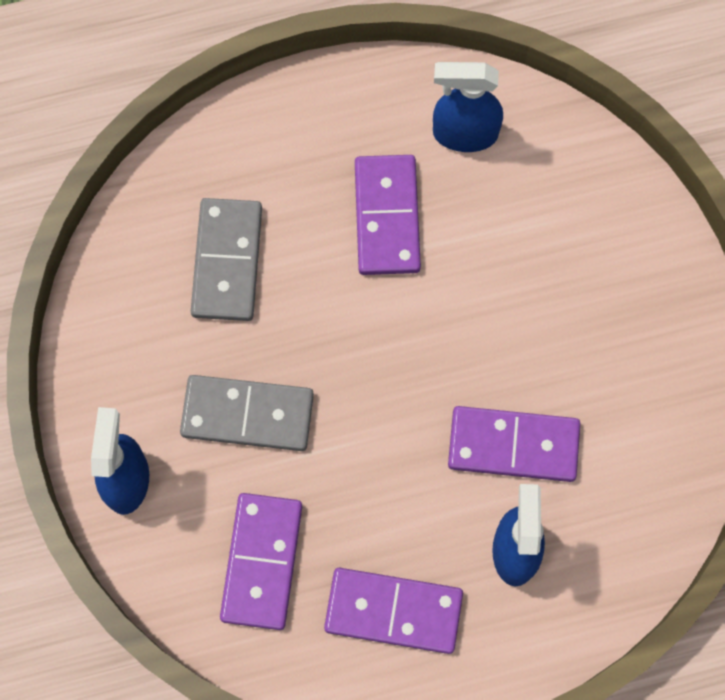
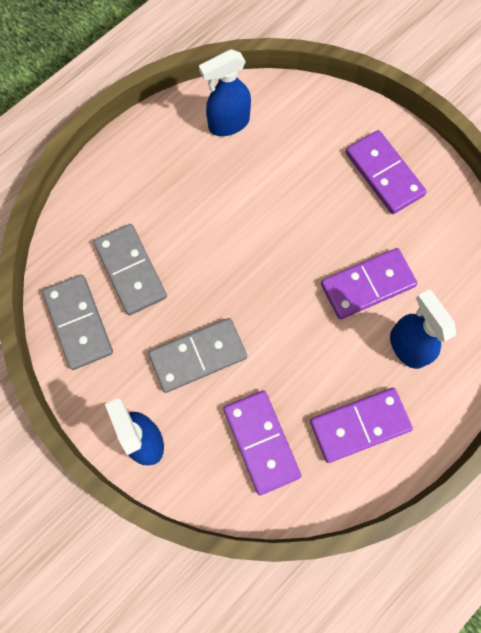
camera: 30 degrees left, 0 degrees up
purple domino [355,155,421,275] -> purple domino moved to [346,130,427,214]
none -> grey domino [42,275,113,370]

